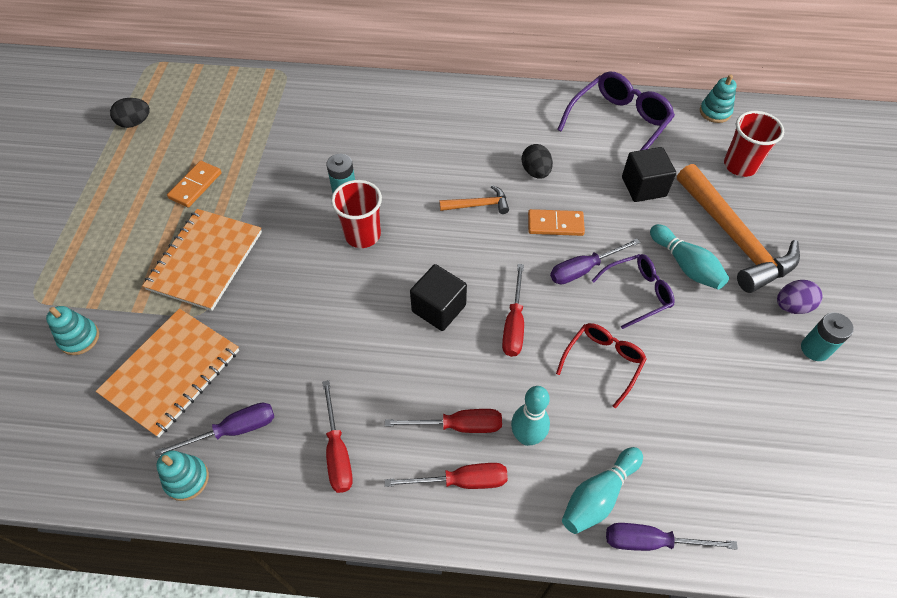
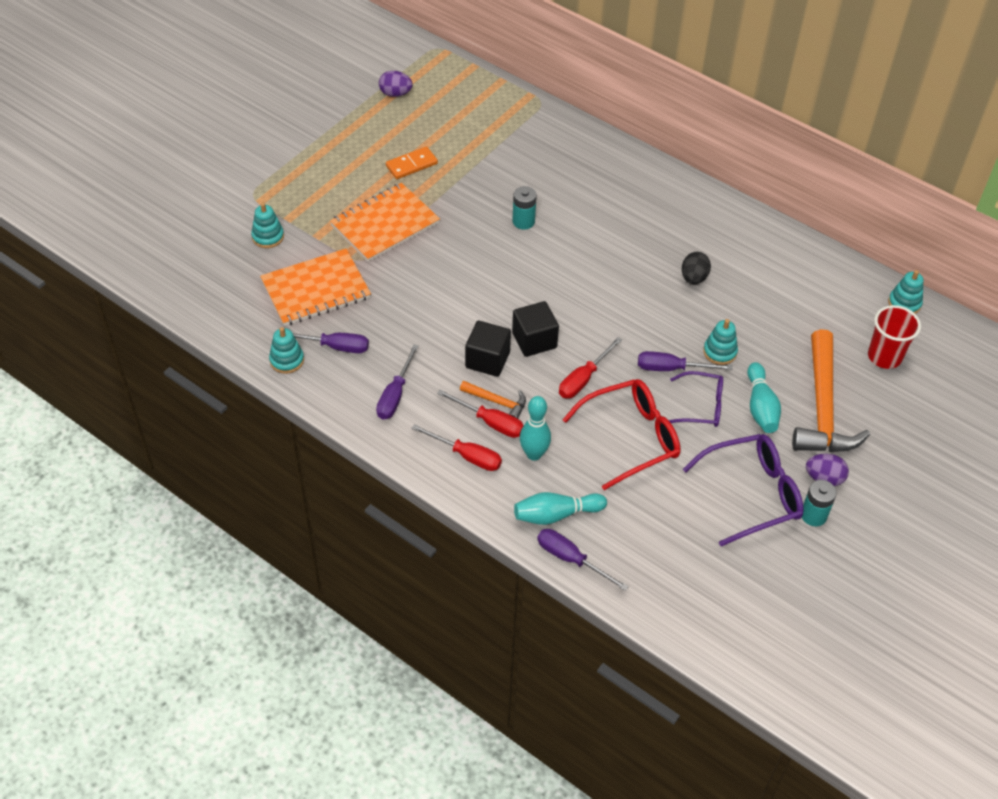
camera: 30 degrees right, 5 degrees down
black egg [110,98,150,128] -> purple egg [379,71,413,97]
red screwdriver [322,380,353,493] -> purple screwdriver [376,344,419,419]
red cup [331,180,382,248] -> none
orange hammer [439,185,509,214] -> orange hammer moved to [460,381,526,419]
orange domino [528,209,585,236] -> none
red glasses [556,323,647,408] -> red glasses [562,379,681,490], size x1.60
purple glasses [557,71,675,151] -> purple glasses moved to [683,434,804,546]
black cube [622,147,676,202] -> black cube moved to [465,321,511,377]
none -> turquoise stacking toy [703,319,738,365]

